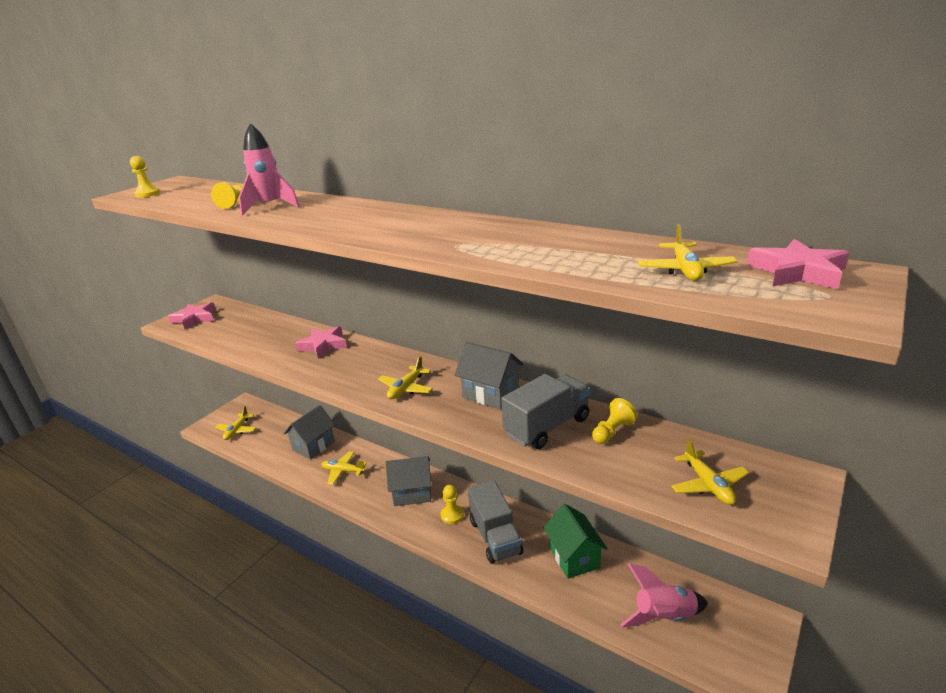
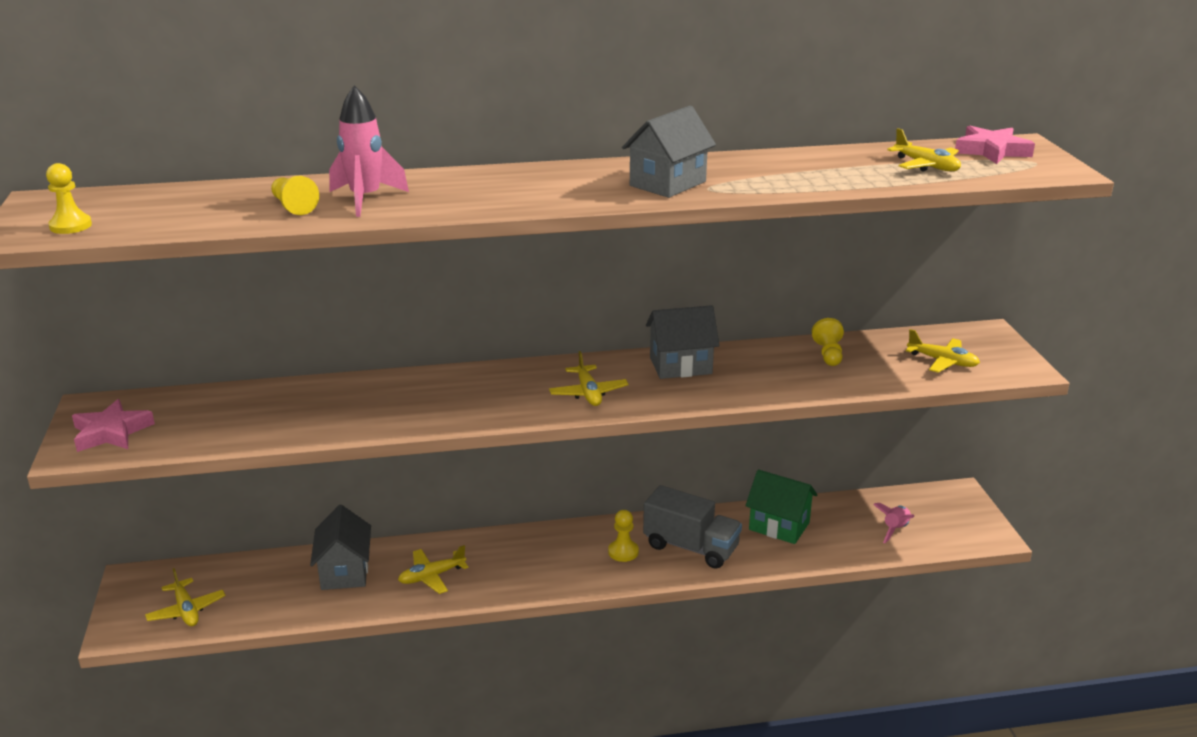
camera: 45 degrees left, 0 degrees up
pink star [295,326,347,358] -> none
grey house [386,456,432,506] -> grey house moved to [622,105,716,198]
grey truck [501,374,590,449] -> none
pink rocket [620,563,708,627] -> pink rocket [873,503,914,543], size x0.63

